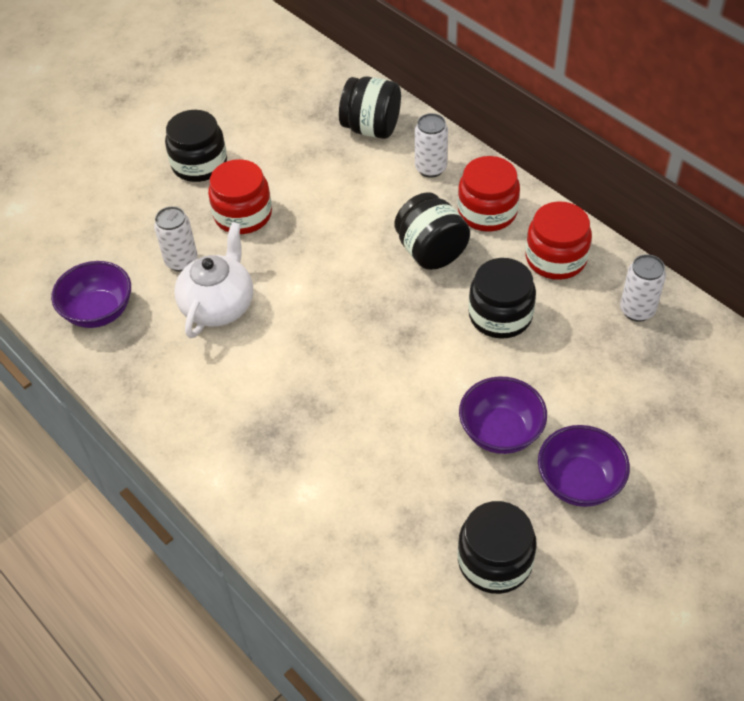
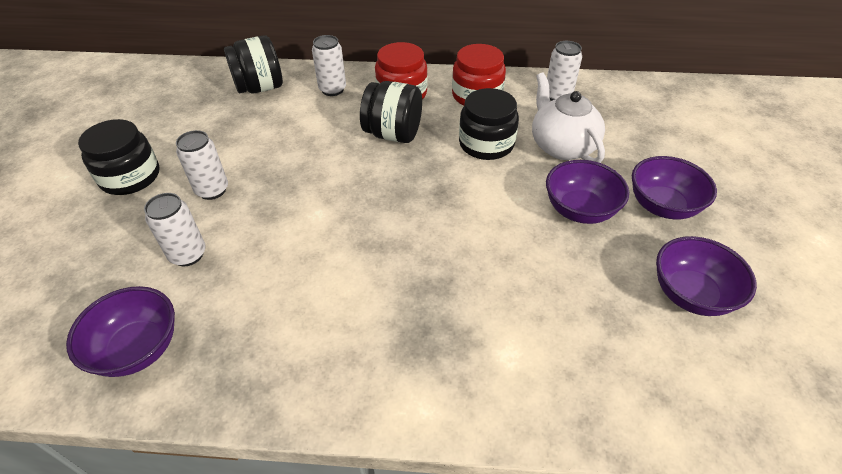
camera: 45 degrees left, 5 degrees down
white teapot [174,222,253,338] -> white teapot moved to [532,73,605,163]
red jar [208,159,272,234] -> white can [176,130,228,200]
black jar [458,501,537,594] -> purple bowl [656,236,757,316]

